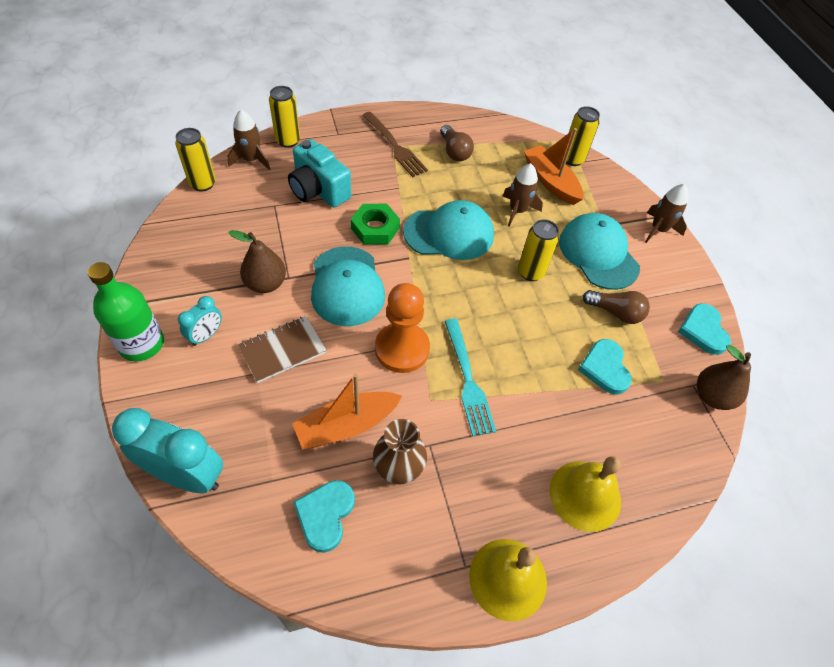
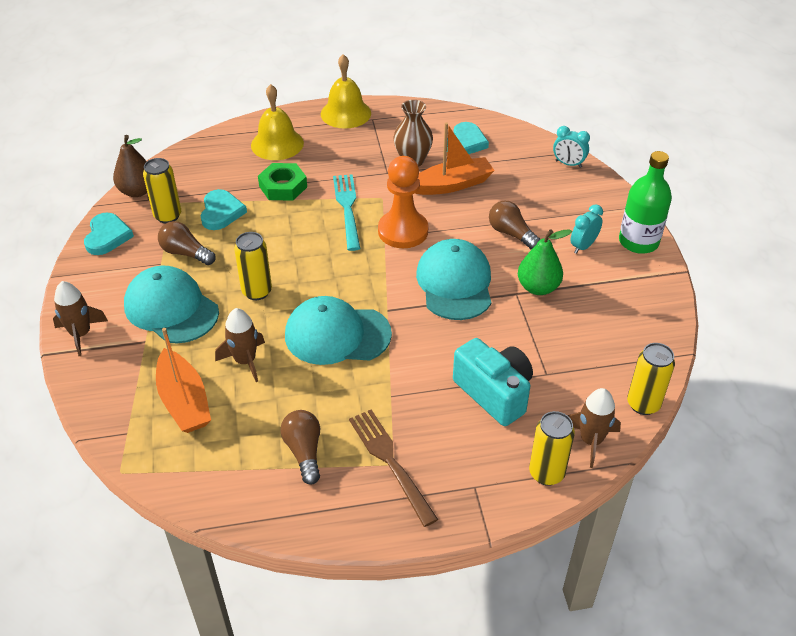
camera: 170 degrees left, 10 degrees down
turquoise clock [112,408,223,493] -> turquoise clock [553,126,590,168], size x0.52
brown pear [228,230,286,293] -> green pear [518,229,572,295]
brown notebook [238,316,327,383] -> brown light bulb [489,201,541,250]
green nut [351,204,400,245] -> green nut moved to [258,163,307,201]
turquoise cap [559,213,640,290] -> turquoise cap turned 150 degrees clockwise [124,266,219,343]
yellow can [566,106,600,166] -> yellow can moved to [143,158,181,223]

